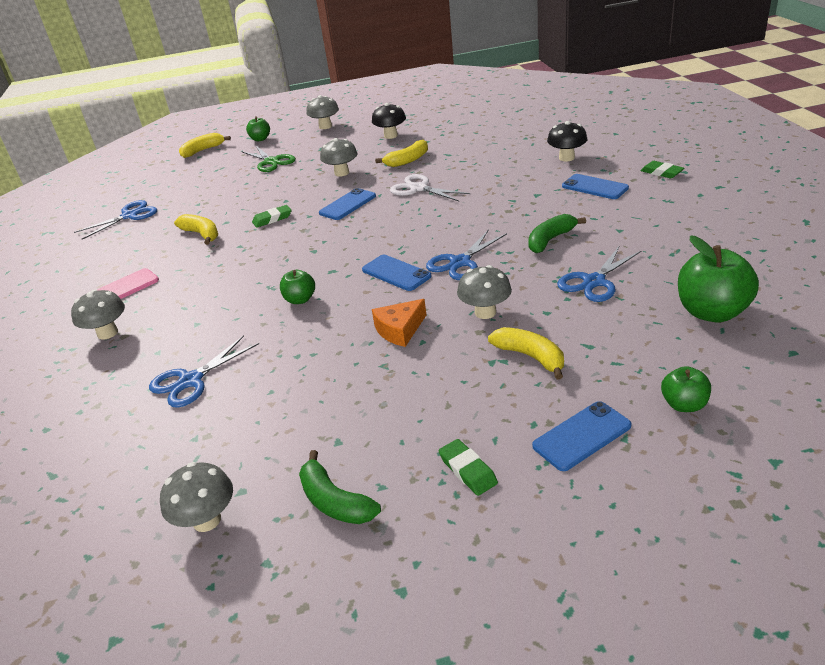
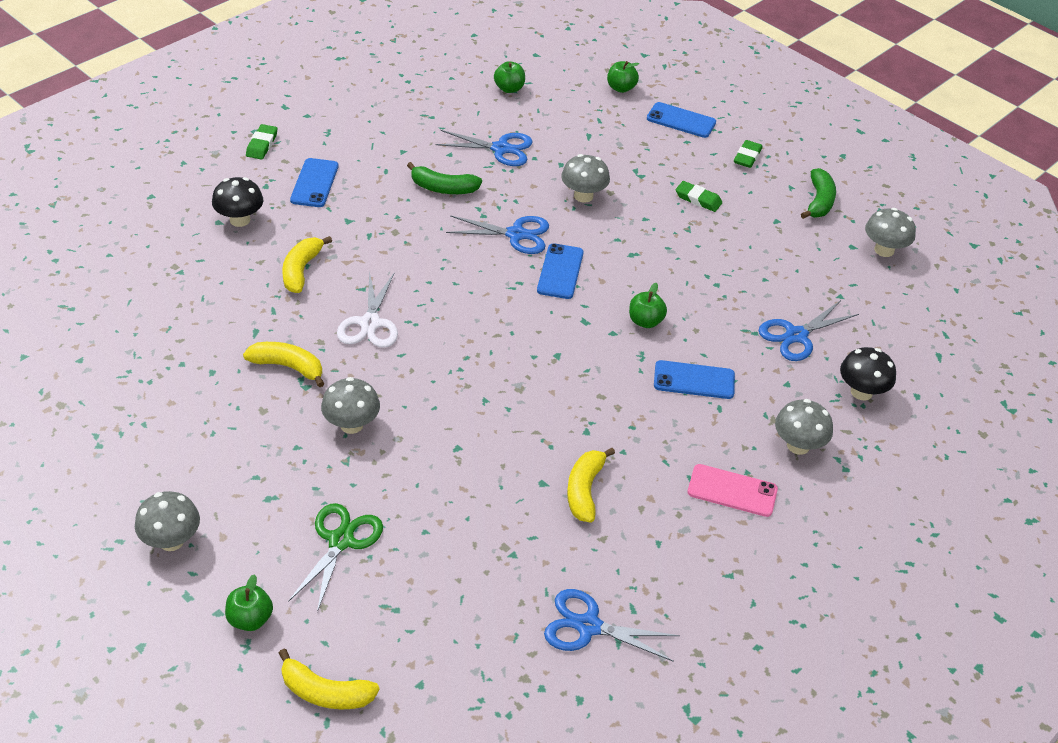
camera: 130 degrees left, 10 degrees up
blue scissors [149,335,259,408] -> blue scissors turned 135 degrees clockwise [758,300,859,361]
green eraser [252,205,292,228] -> green eraser moved to [676,181,722,212]
blue phone [319,188,376,220] -> blue phone moved to [654,360,735,399]
black mushroom [372,103,406,139] -> black mushroom moved to [840,347,896,400]
orange cheese [372,299,426,347] -> none
yellow banana [488,327,564,380] -> yellow banana moved to [282,236,332,293]
green apple [678,235,759,323] -> green apple [494,61,525,93], size x0.55

